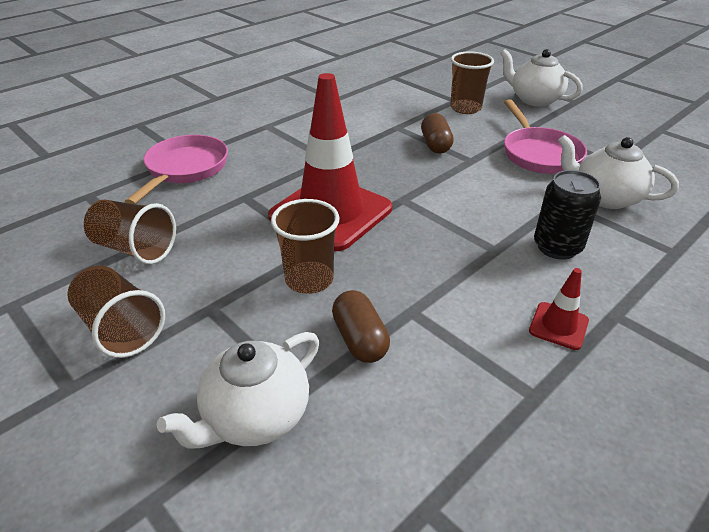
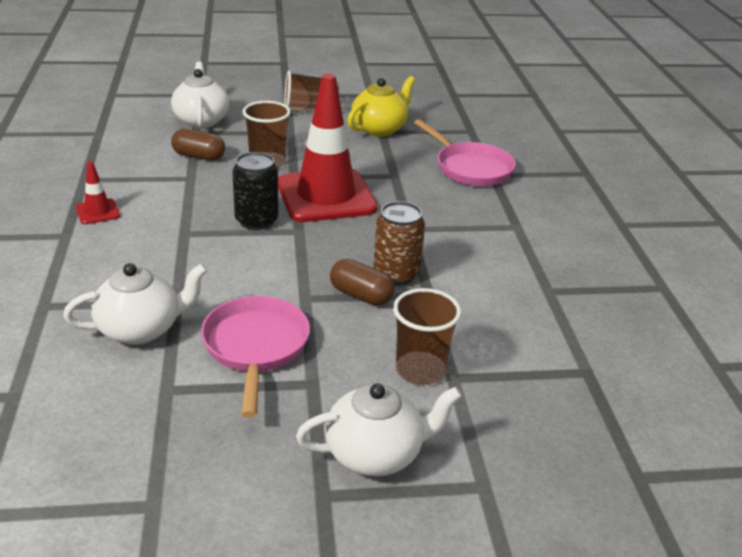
camera: 125 degrees right, 5 degrees down
brown cup [84,200,176,264] -> yellow teapot [347,76,415,137]
pink pan [504,99,587,174] -> pink pan turned 60 degrees clockwise [201,296,310,418]
black can [534,170,601,260] -> black can moved to [232,152,279,230]
none -> brown can [373,201,425,286]

